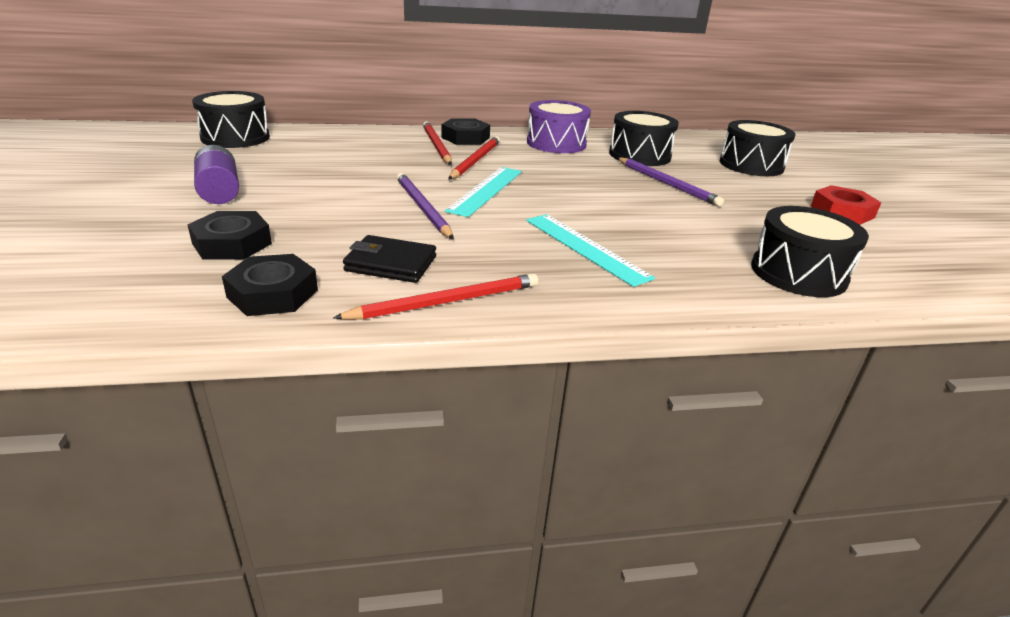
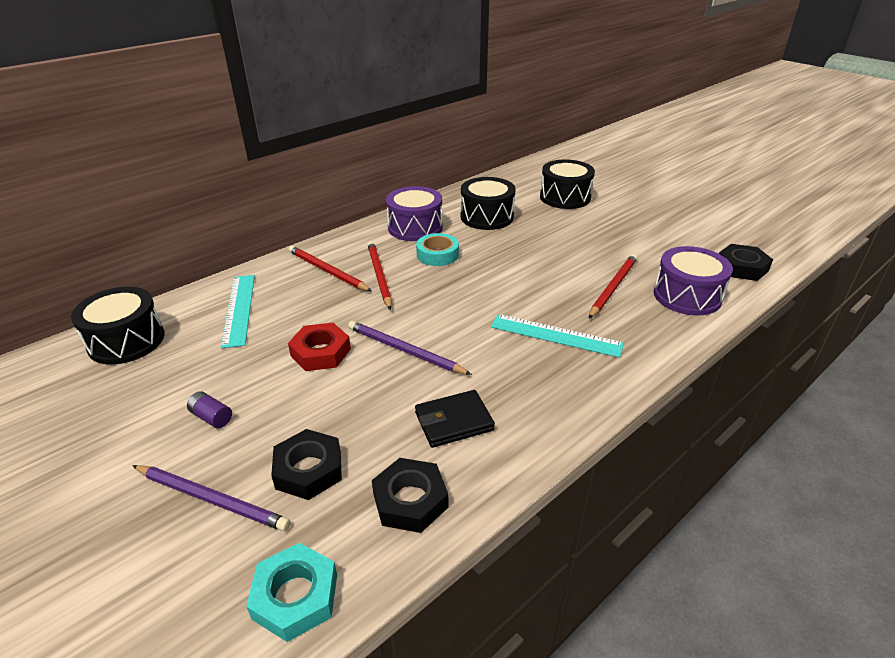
camera: 30 degrees left, 5 degrees up
purple battery [194,145,239,204] -> purple battery [187,391,232,428], size x0.58
red pencil [333,273,538,320] -> red pencil moved to [589,254,637,318]
black nut [442,118,490,145] -> black nut moved to [719,244,773,281]
turquoise ruler [445,167,522,217] -> turquoise ruler moved to [221,275,255,348]
purple pencil [617,157,724,207] -> purple pencil moved to [132,465,290,531]
black drum [751,206,869,297] -> purple drum [654,246,733,316]
red nut [811,185,882,225] -> red nut moved to [288,323,351,371]
none -> turquoise nut [246,543,337,642]
none -> turquoise tape [416,233,459,266]

